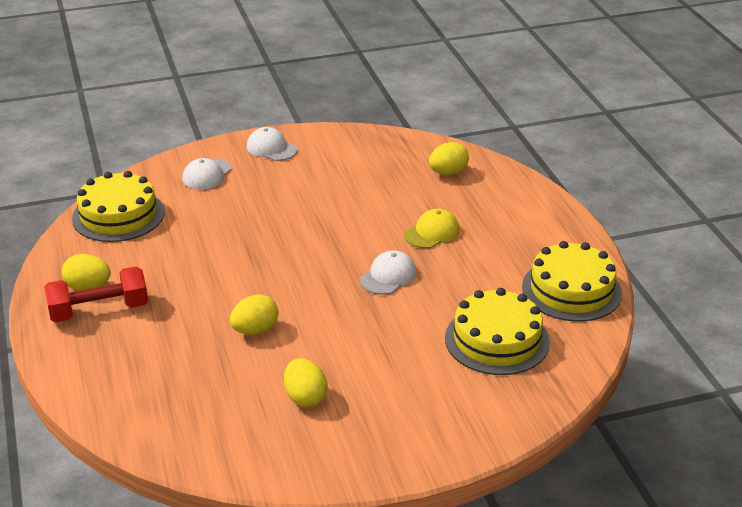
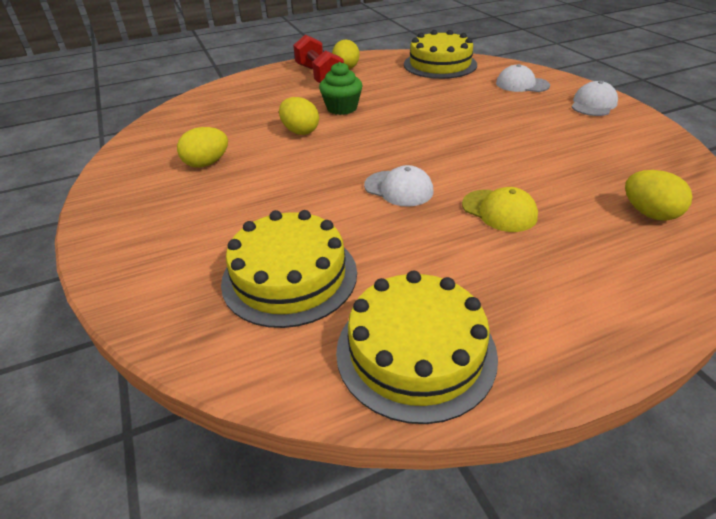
camera: 85 degrees right, 5 degrees up
none -> green cupcake [319,62,363,115]

